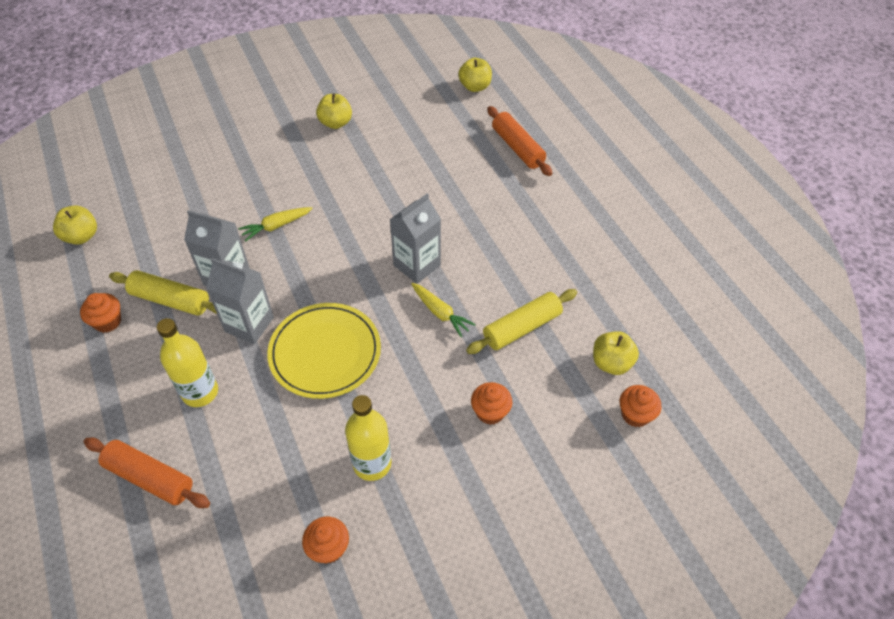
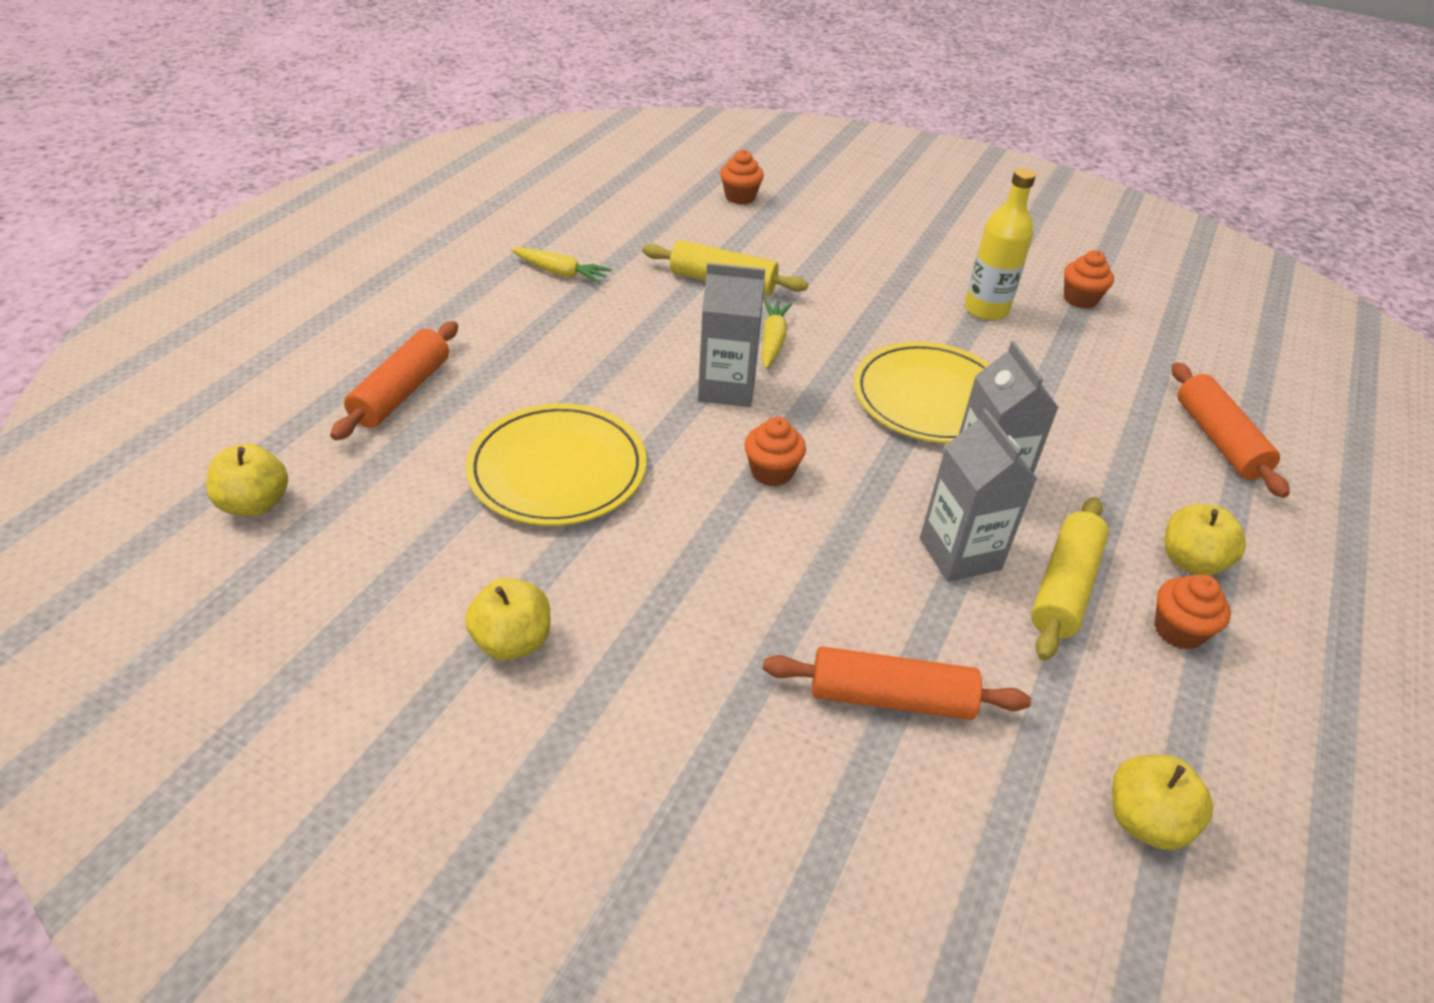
camera: 130 degrees left, 10 degrees down
yellow rolling pin [109,270,217,315] -> yellow rolling pin turned 45 degrees clockwise [1031,497,1109,661]
yellow bottle [157,318,218,407] -> none
yellow carrot [238,207,313,242] -> yellow carrot moved to [511,247,612,284]
orange cupcake [471,382,513,425] -> orange cupcake moved to [744,417,806,486]
yellow apple [593,331,639,375] -> yellow apple moved to [1164,504,1246,576]
none -> yellow plate [465,403,646,526]
none -> orange rolling pin [763,646,1031,720]

